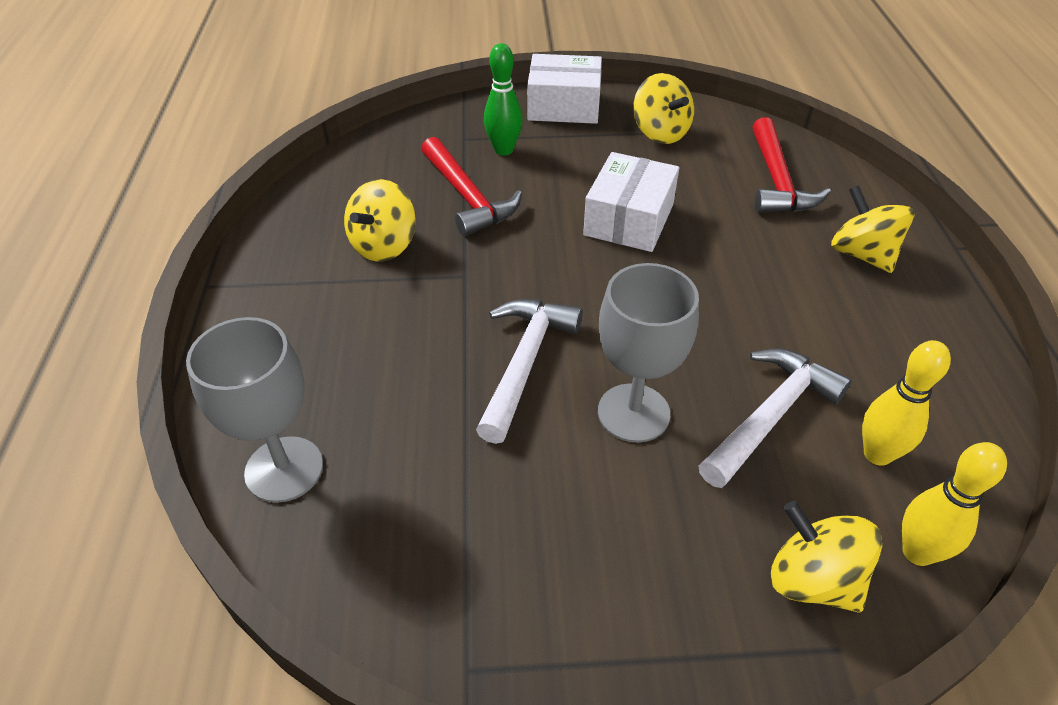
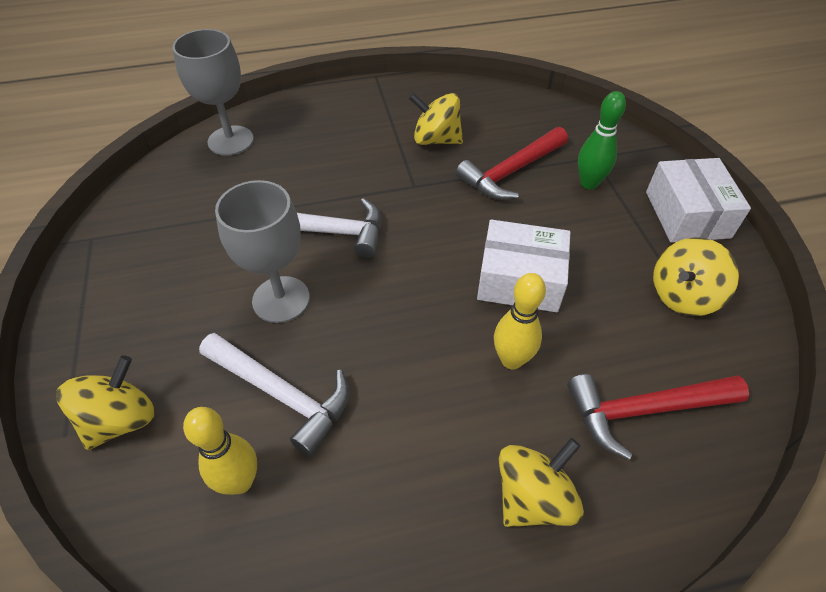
camera: 80 degrees right, 5 degrees up
yellow bowling pin [902,442,1007,566] -> yellow bowling pin moved to [494,273,546,369]

